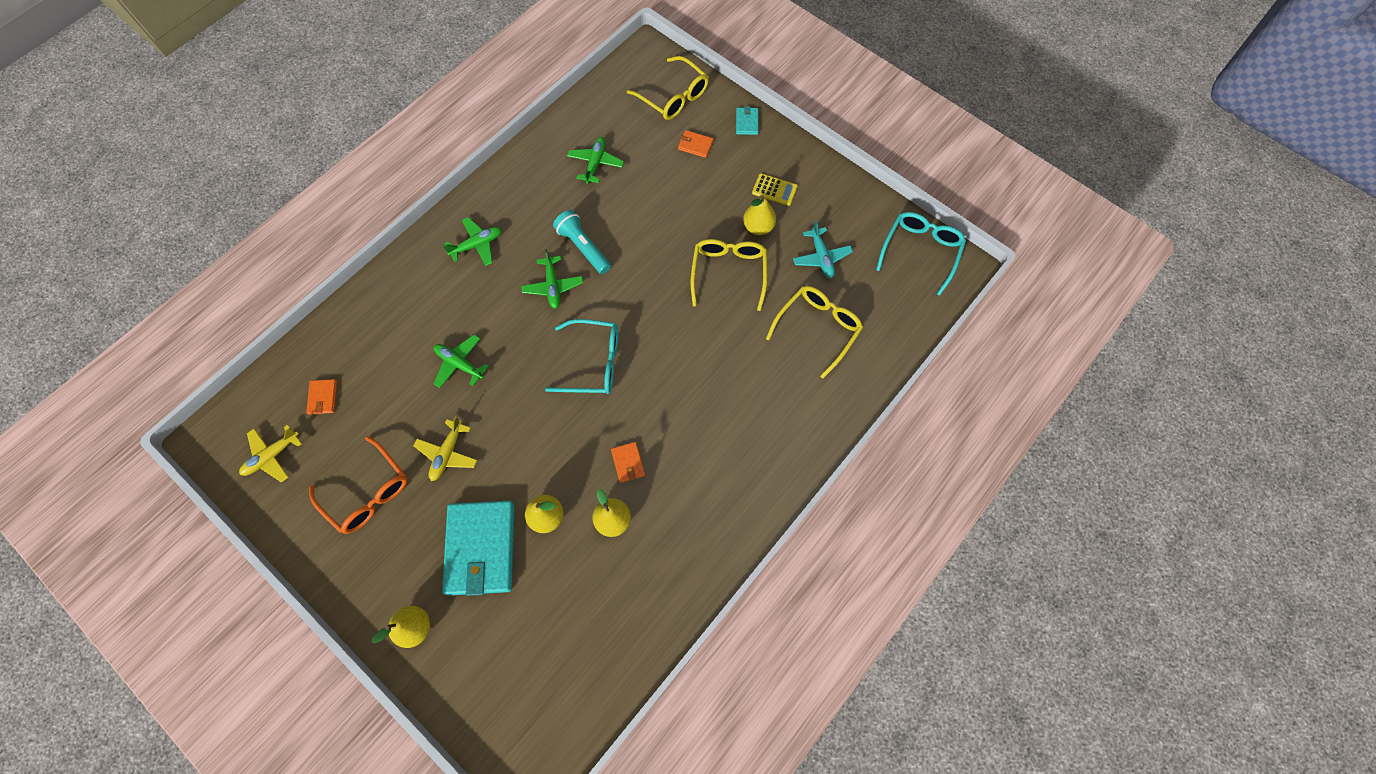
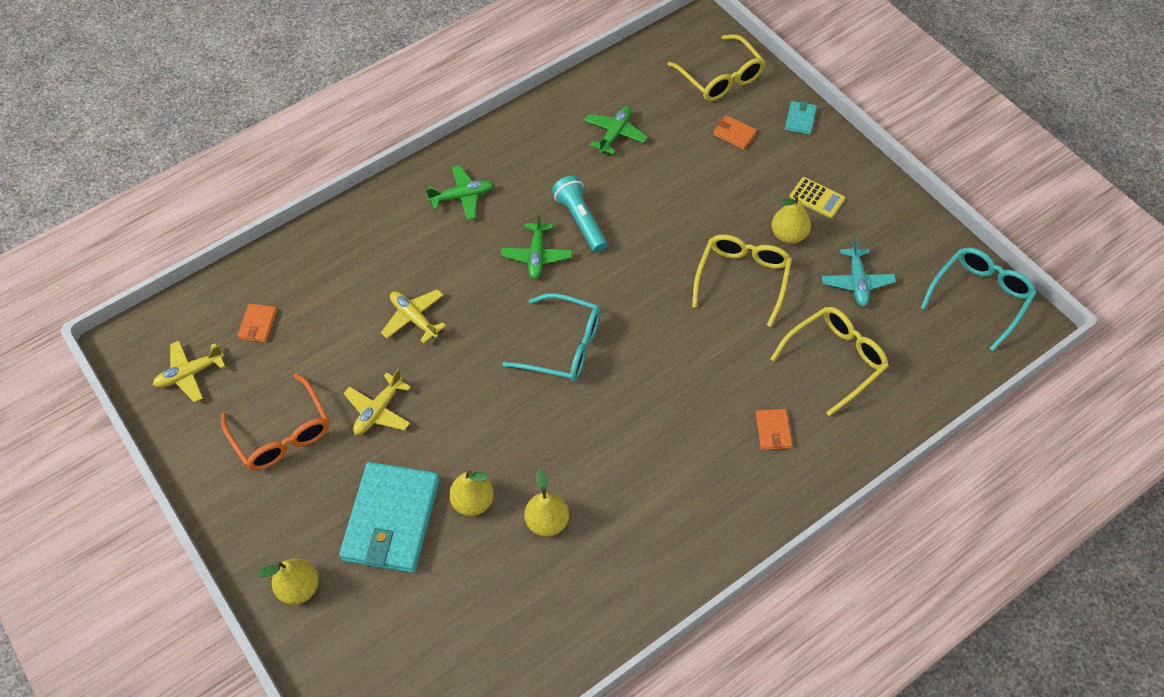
camera: 15 degrees right, 10 degrees down
green plane [434,335,489,388] -> yellow plane [381,289,446,344]
orange wallet [611,442,645,483] -> orange wallet moved to [756,409,792,450]

